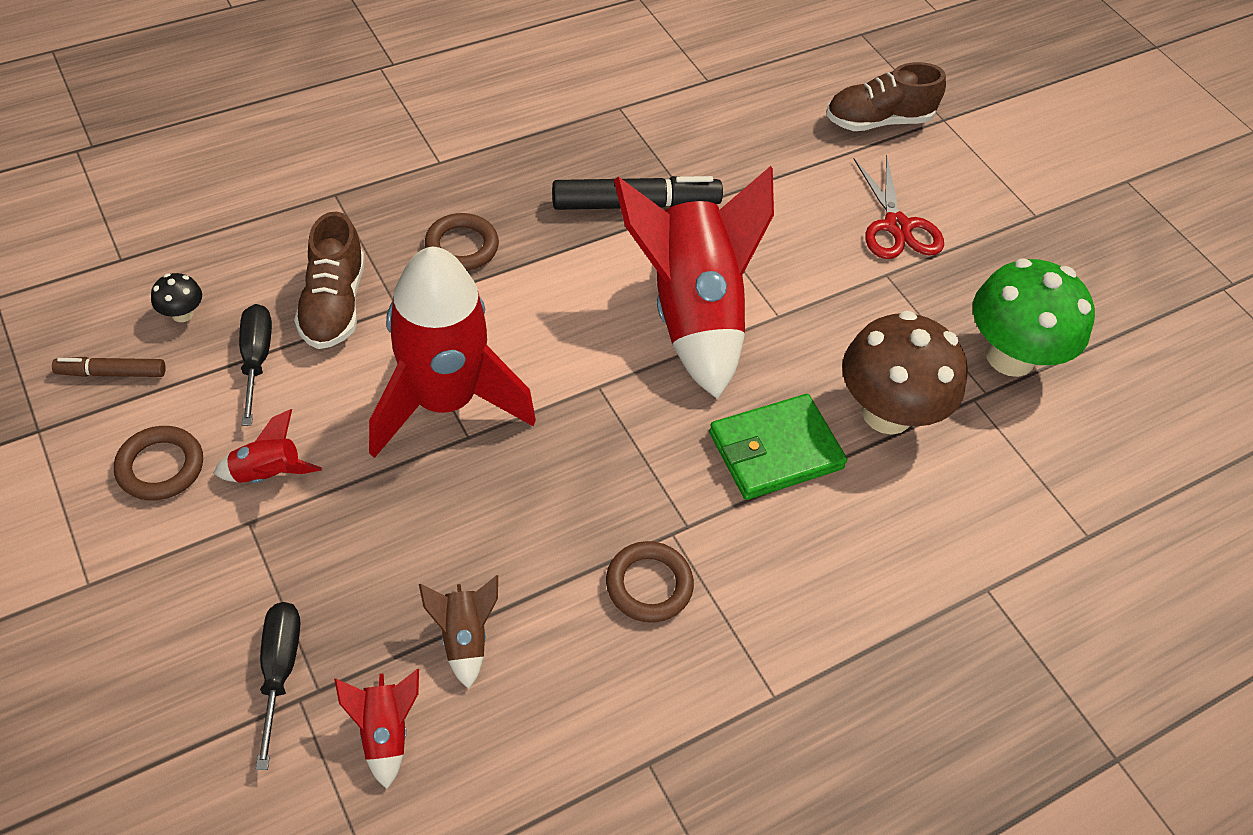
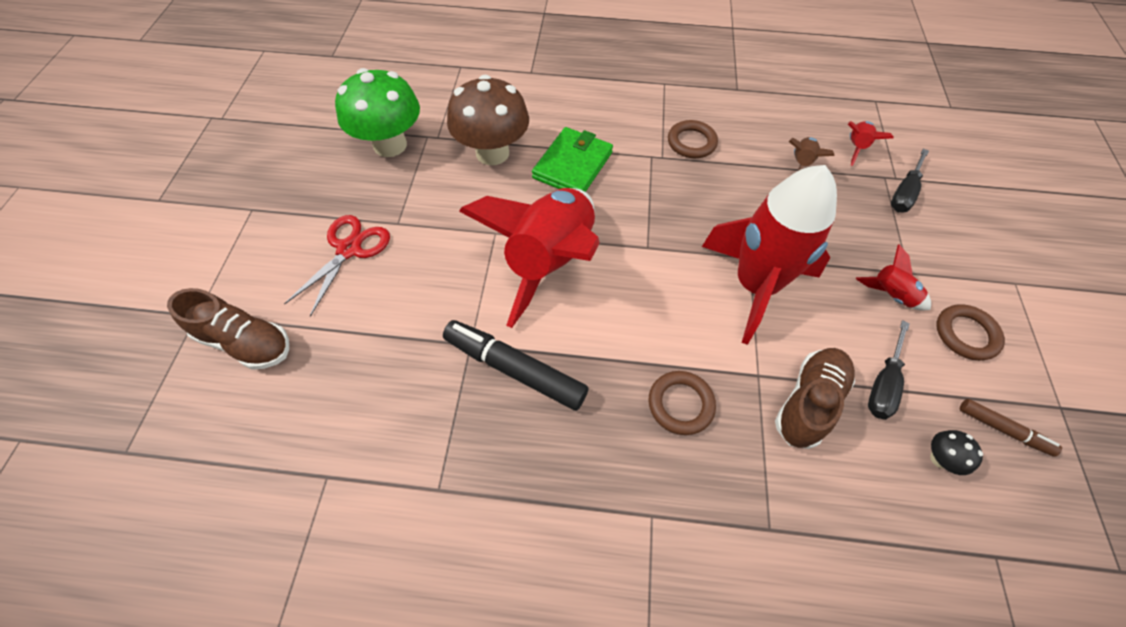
camera: 140 degrees left, 5 degrees up
green wallet [709,394,847,500] -> green wallet turned 75 degrees counterclockwise [532,127,613,192]

